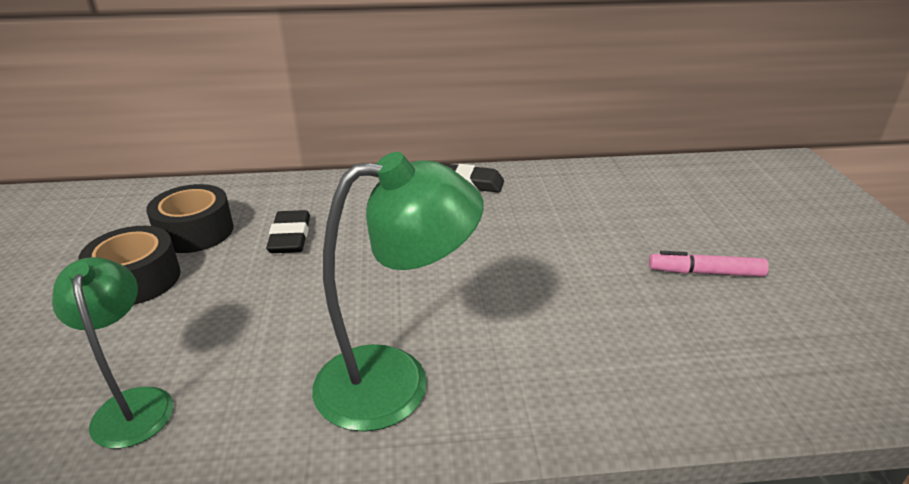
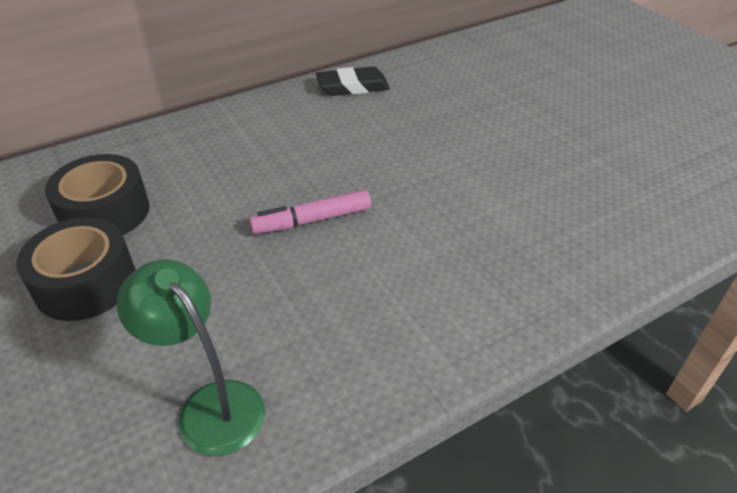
camera: 25 degrees left, 10 degrees up
black eraser [266,210,310,253] -> none
green lamp [312,152,484,432] -> none
pink marker [649,251,769,277] -> pink marker moved to [249,190,371,234]

